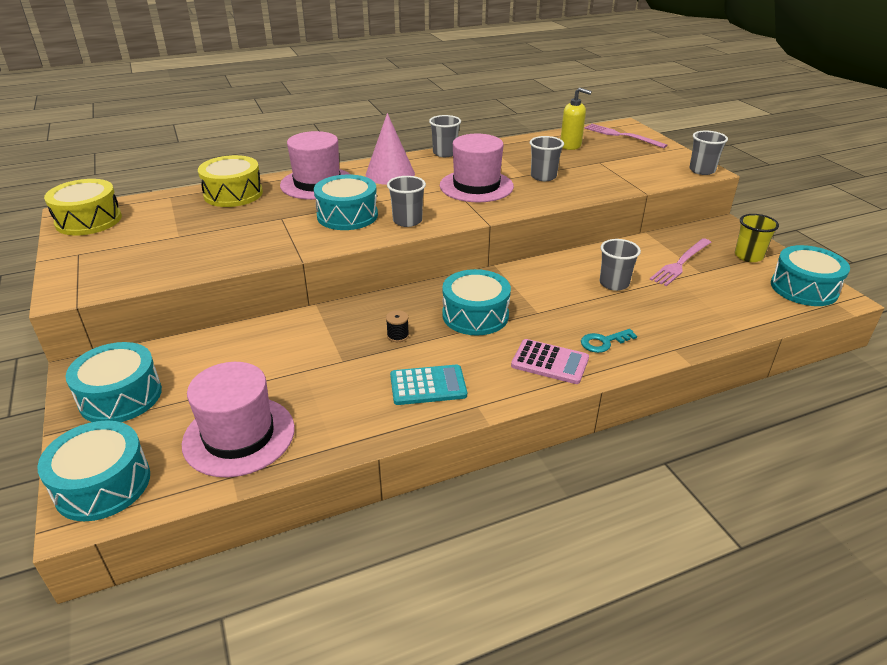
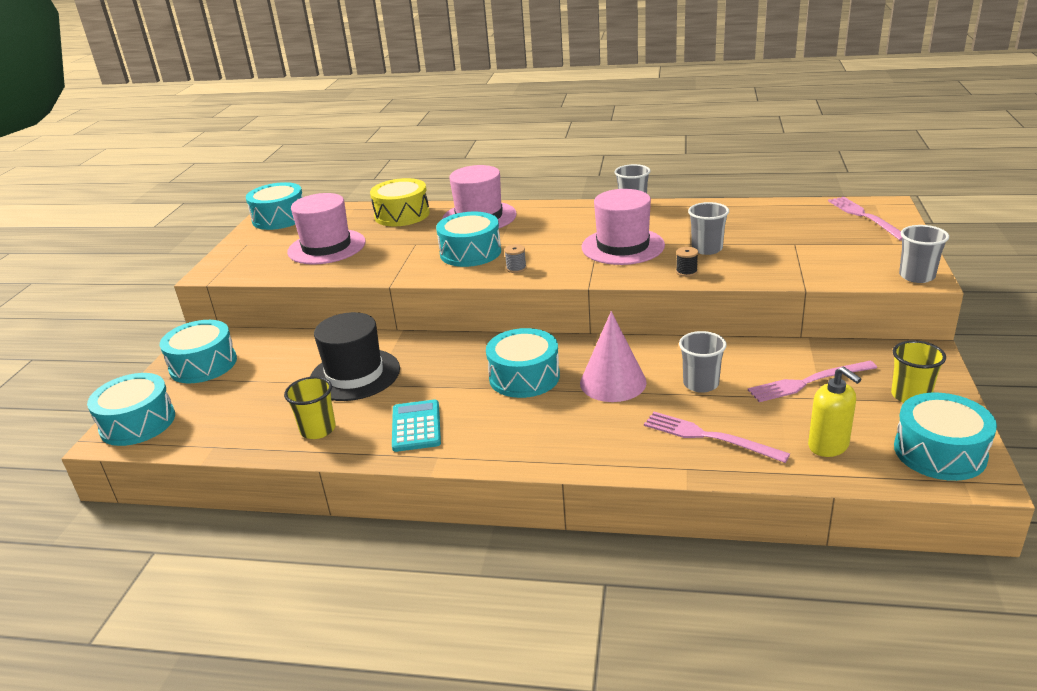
camera: 35 degrees right, 5 degrees down
yellow drum [44,179,122,235] -> turquoise drum [246,182,303,230]
pink hat [182,362,295,477] -> pink hat moved to [287,193,366,265]
pink cone [366,113,415,185] -> pink cone moved to [580,311,647,402]
black spool [386,310,409,342] -> black spool moved to [676,247,698,277]
grey cup [387,176,426,227] -> grey spool [504,244,527,273]
turquoise calculator [390,364,467,405] -> turquoise calculator turned 120 degrees counterclockwise [392,399,441,452]
pink calculator [511,339,589,384] -> none
yellow soap dispenser [561,87,592,150] -> yellow soap dispenser moved to [808,367,861,457]
turquoise key [581,329,637,353] -> none
none -> yellow cup [284,376,336,439]
none -> black hat [310,312,400,401]
none -> pink fork [644,412,790,463]

